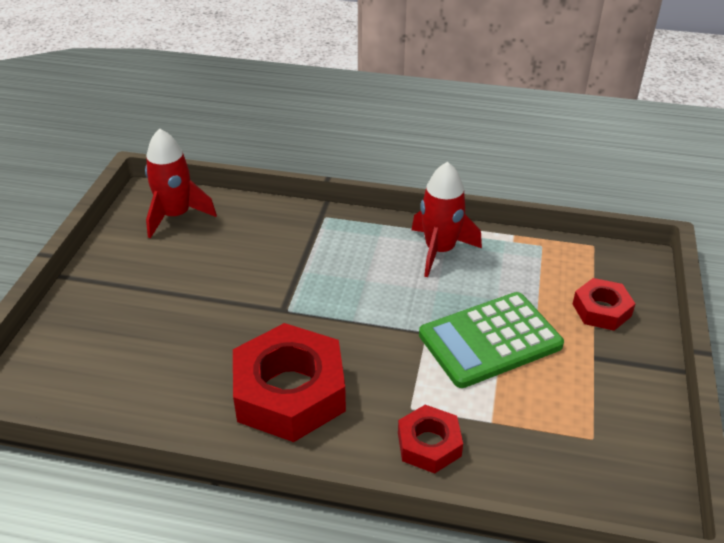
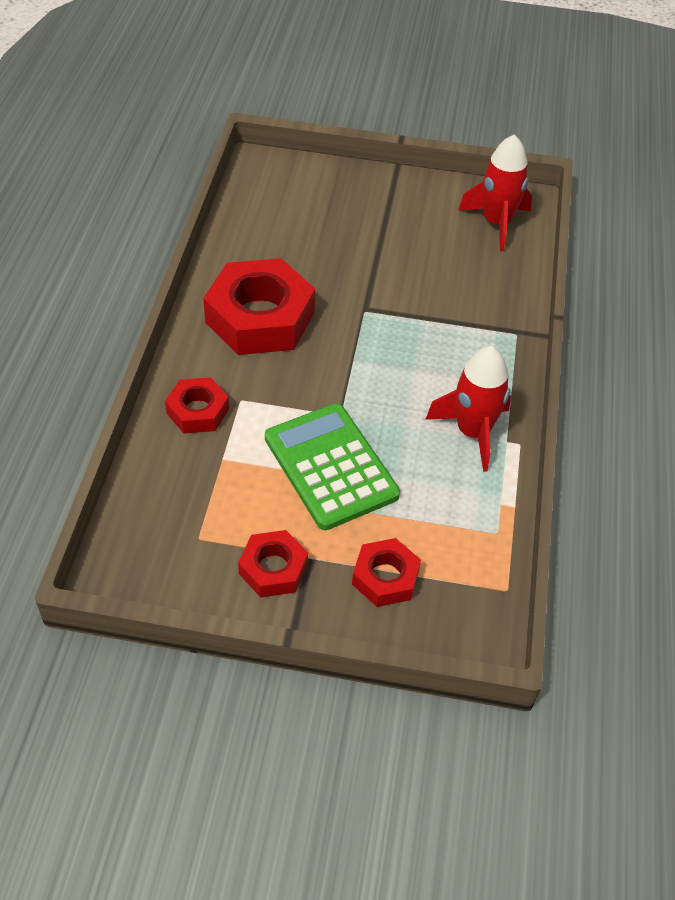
camera: 85 degrees right, 10 degrees up
none -> red nut [238,530,308,597]

